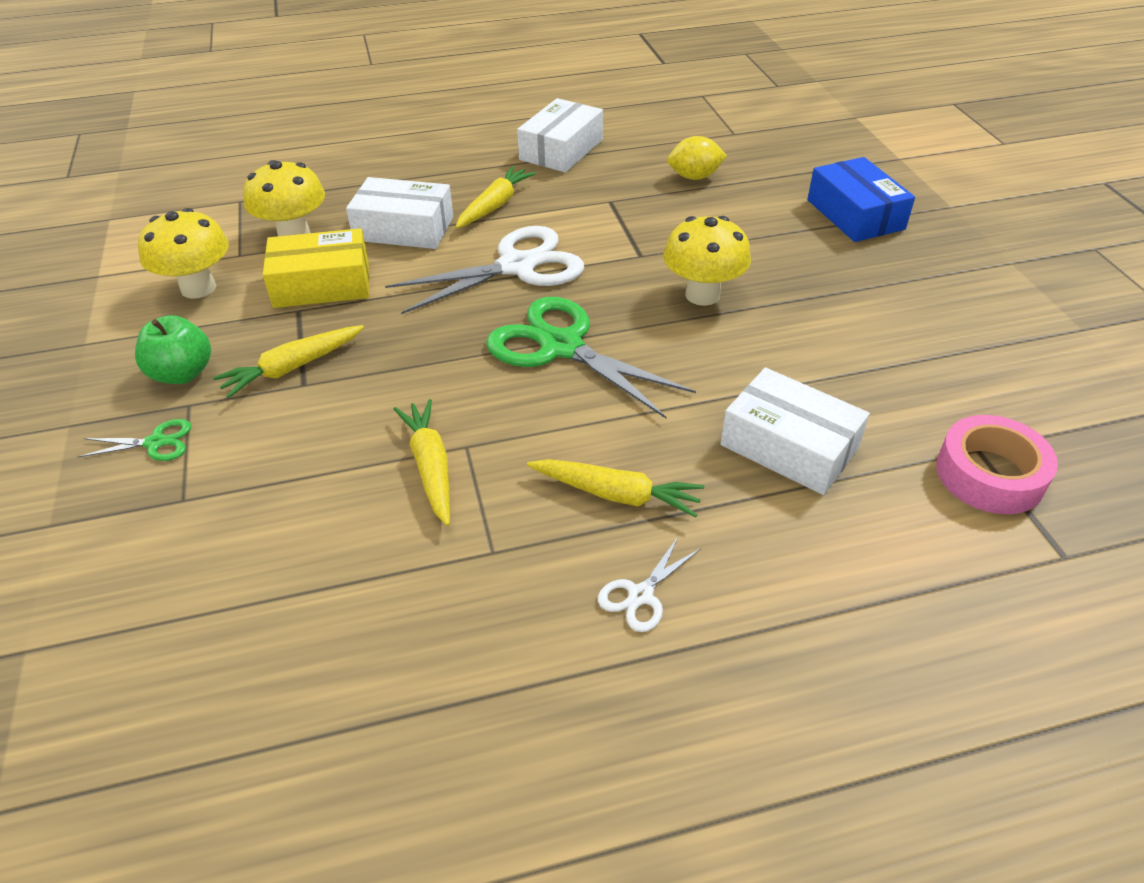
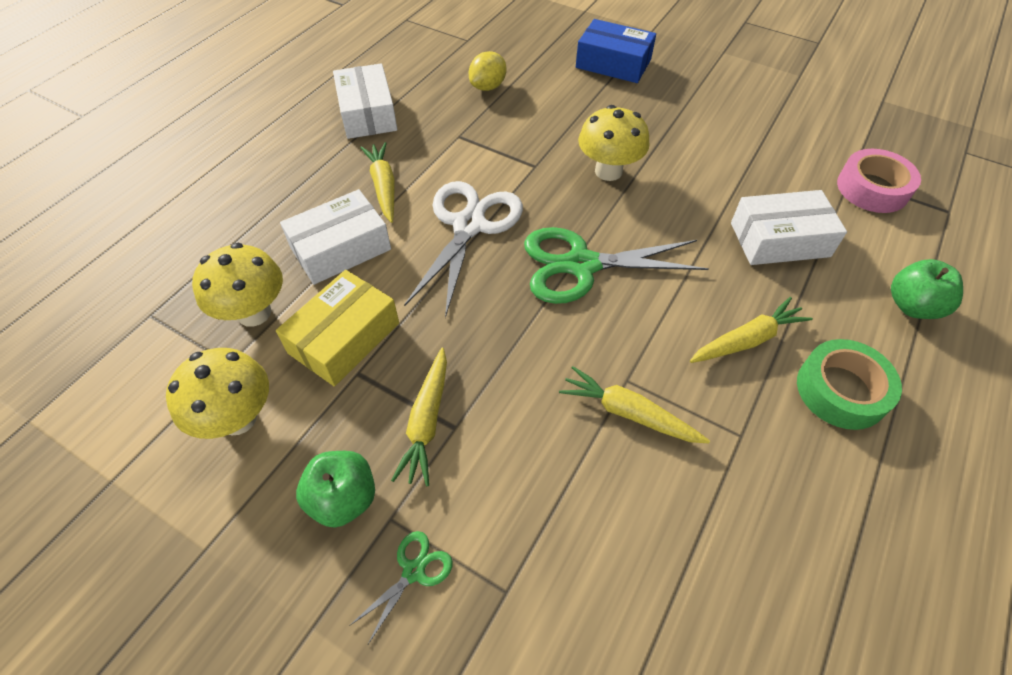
camera: 45 degrees left, 10 degrees up
white scissors [598,536,701,632] -> green tape [797,339,902,430]
none -> green apple [891,259,963,319]

